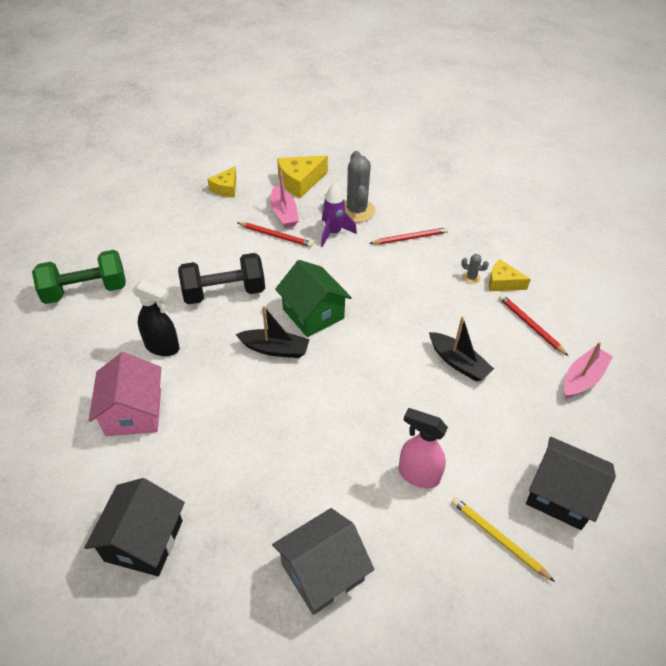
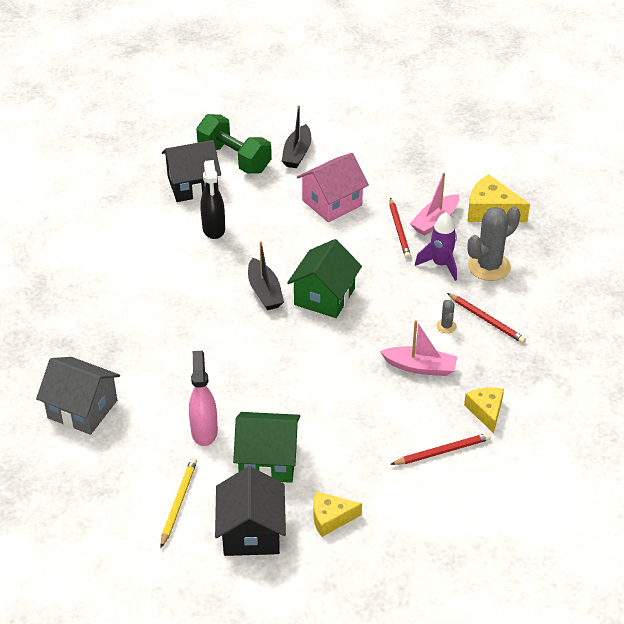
camera: 60 degrees right, 5 degrees down
black house [84,478,185,576] -> black house moved to [162,140,221,202]
pink house [89,352,161,436] -> pink house moved to [297,153,369,222]
black dumbbell [178,253,265,304] -> none
yellow cheese [207,166,237,197] -> yellow cheese moved to [313,491,362,537]
black boat [429,317,494,381] -> black boat moved to [282,105,311,168]
grey cactus [461,254,489,284] -> grey cactus moved to [437,300,457,333]
red pencil [499,294,568,356] -> red pencil turned 45 degrees clockwise [390,433,491,465]
pink boat [564,342,613,399] -> pink boat moved to [380,320,457,376]
none -> green house [233,412,300,483]

